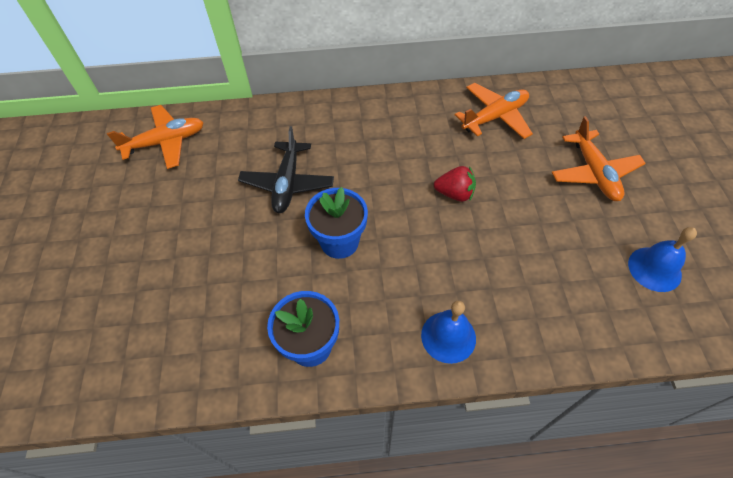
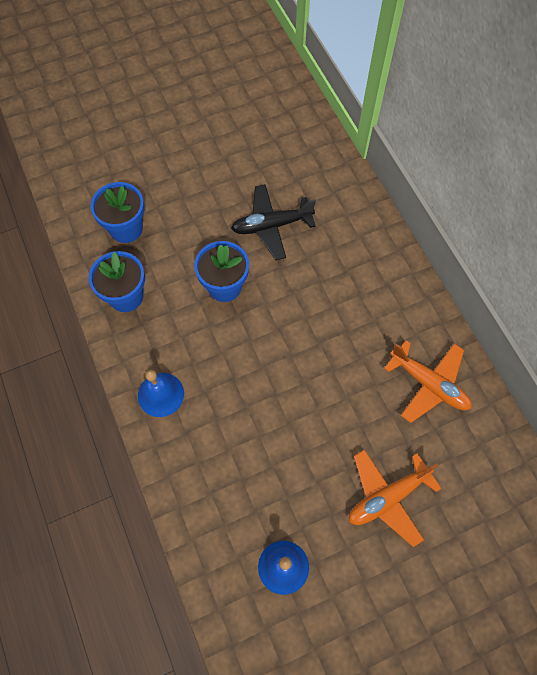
camera: 70 degrees right, 10 degrees up
orange plane [107,105,204,169] -> none
red strawberry [434,166,476,202] -> none
none -> blue flower pot [91,182,144,243]

